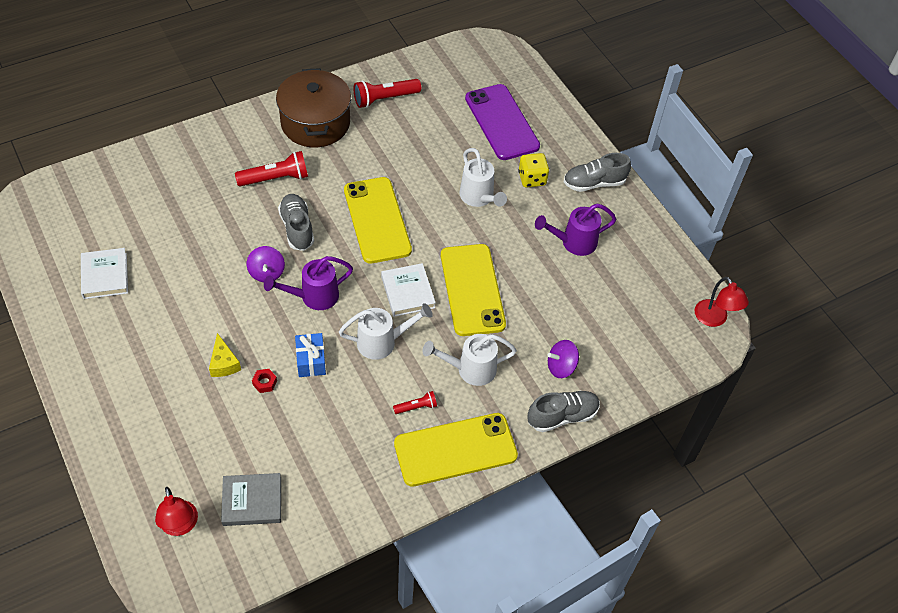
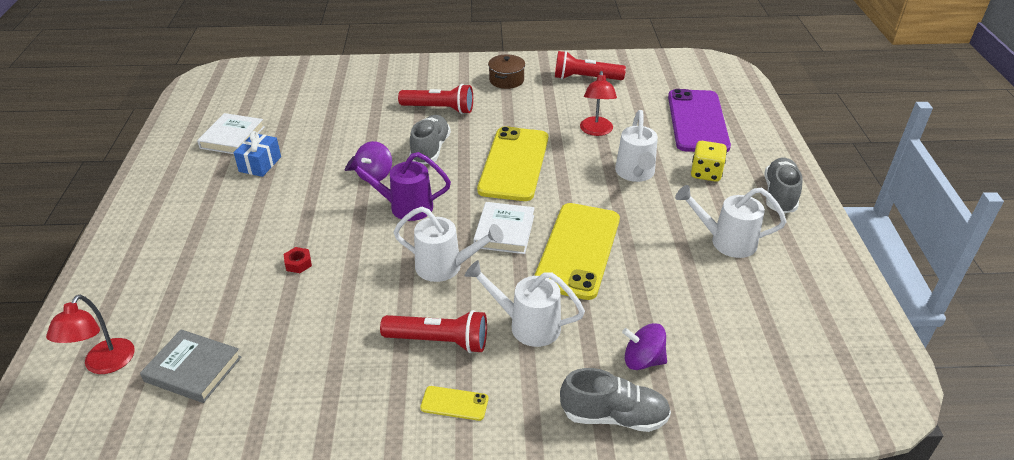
camera: 30 degrees right, 15 degrees down
yellow cheese [209,333,241,377] -> none
brown pot [276,68,351,147] -> brown pot [488,54,525,89], size x0.49
blue gift [295,333,326,377] -> blue gift moved to [233,131,281,177]
red flashlight [393,391,437,414] -> red flashlight [380,310,487,353], size x1.88
yellow phone [394,413,518,487] -> yellow phone [420,386,488,421], size x0.41
purple watering can [535,204,616,256] -> white watering can [675,185,786,258]
grey shoe [564,153,631,192] -> grey shoe turned 90 degrees clockwise [764,158,802,213]
red lamp [694,277,749,327] -> red lamp moved to [580,71,617,136]

